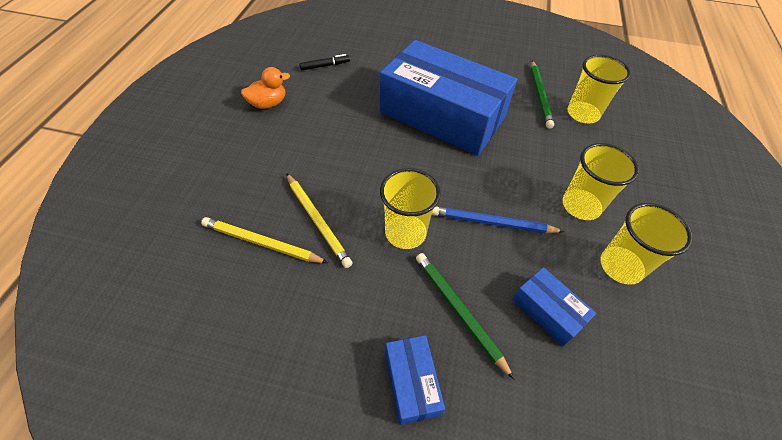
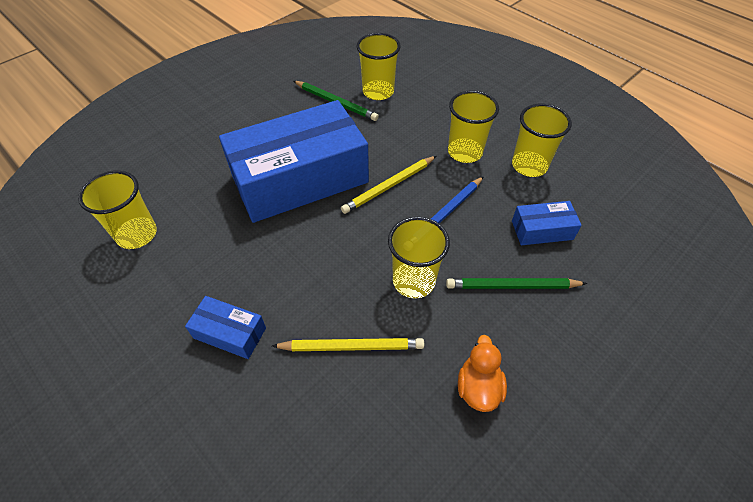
camera: 55 degrees left, 0 degrees up
yellow pencil [201,217,328,263] -> yellow pencil moved to [341,156,436,214]
orange duck [241,67,290,109] -> orange duck moved to [458,335,507,412]
black marker [299,54,350,70] -> yellow cup [78,171,157,249]
blue box [385,335,445,425] -> blue box moved to [185,296,266,359]

